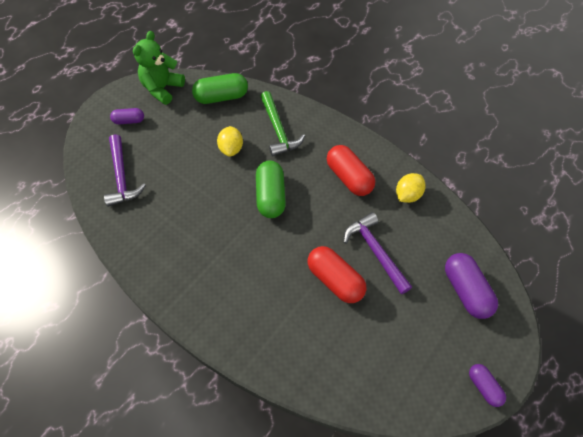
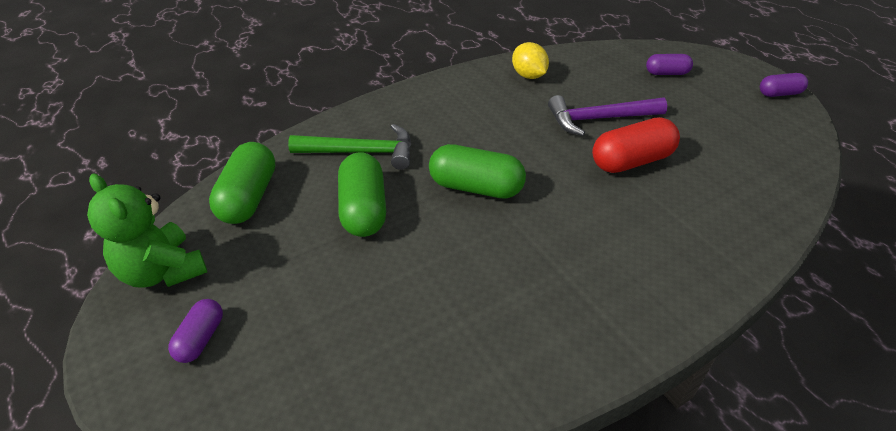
camera: 70 degrees left, 15 degrees down
purple hammer [104,134,146,207] -> none
yellow lemon [217,126,243,157] -> green capsule [338,152,386,237]
red capsule [327,145,375,196] -> none
purple capsule [445,253,498,319] -> purple capsule [646,54,693,75], size x0.58

